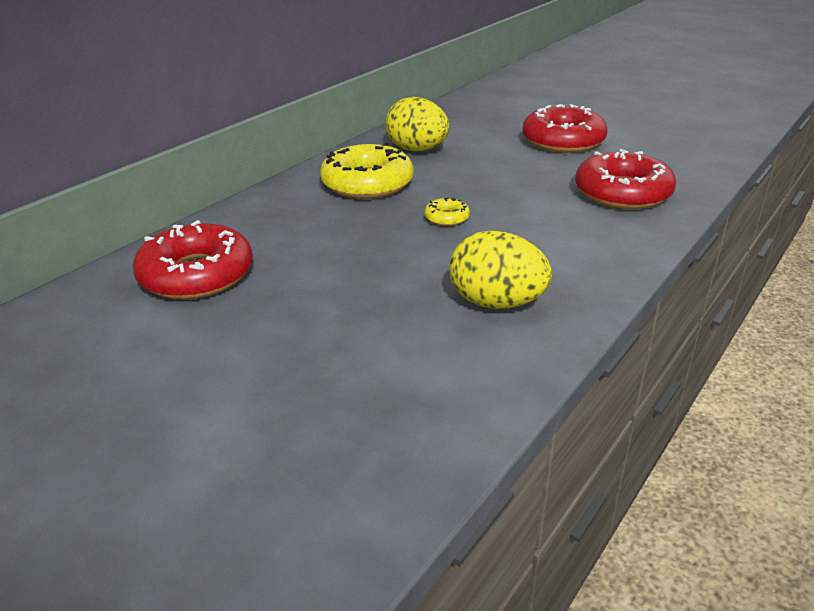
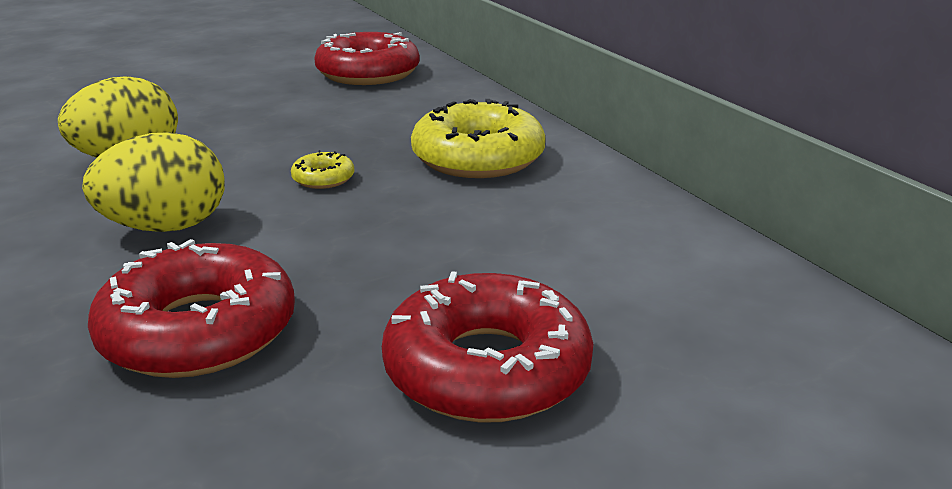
camera: 115 degrees right, 5 degrees down
yellow egg [386,97,450,151] -> yellow egg moved to [82,132,225,232]

